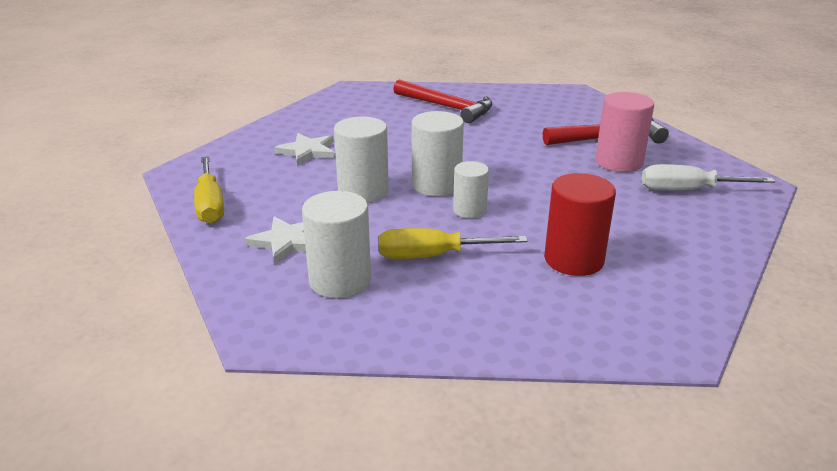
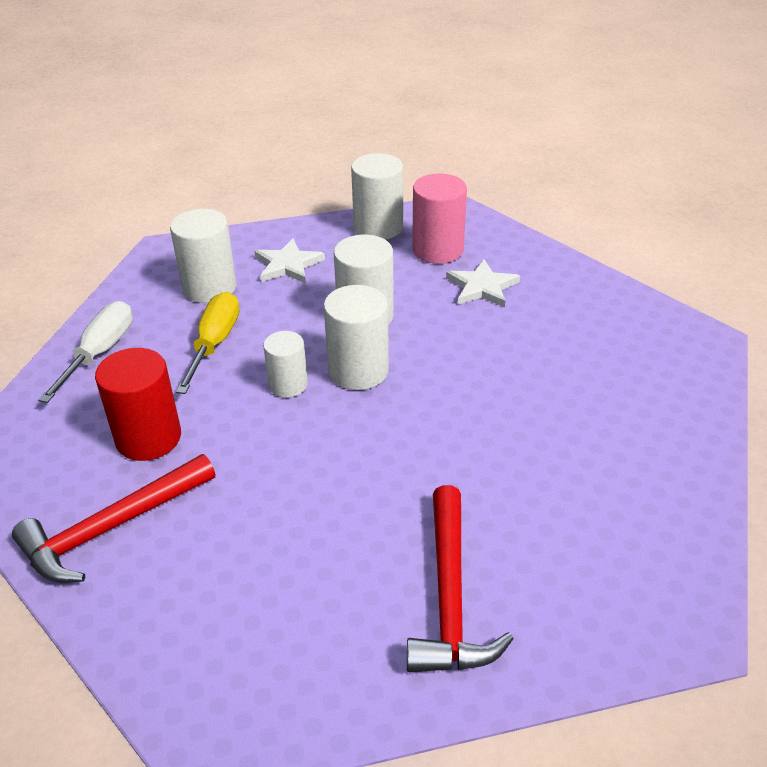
camera: 105 degrees right, 10 degrees up
yellow screwdriver [194,156,224,224] -> white cylinder [351,153,403,240]
red hammer [393,79,492,123] -> red hammer moved to [12,454,215,583]
pink cylinder [596,92,654,172] -> pink cylinder moved to [412,174,467,264]
white screwdriver [642,164,775,191] -> white screwdriver moved to [38,301,133,403]

